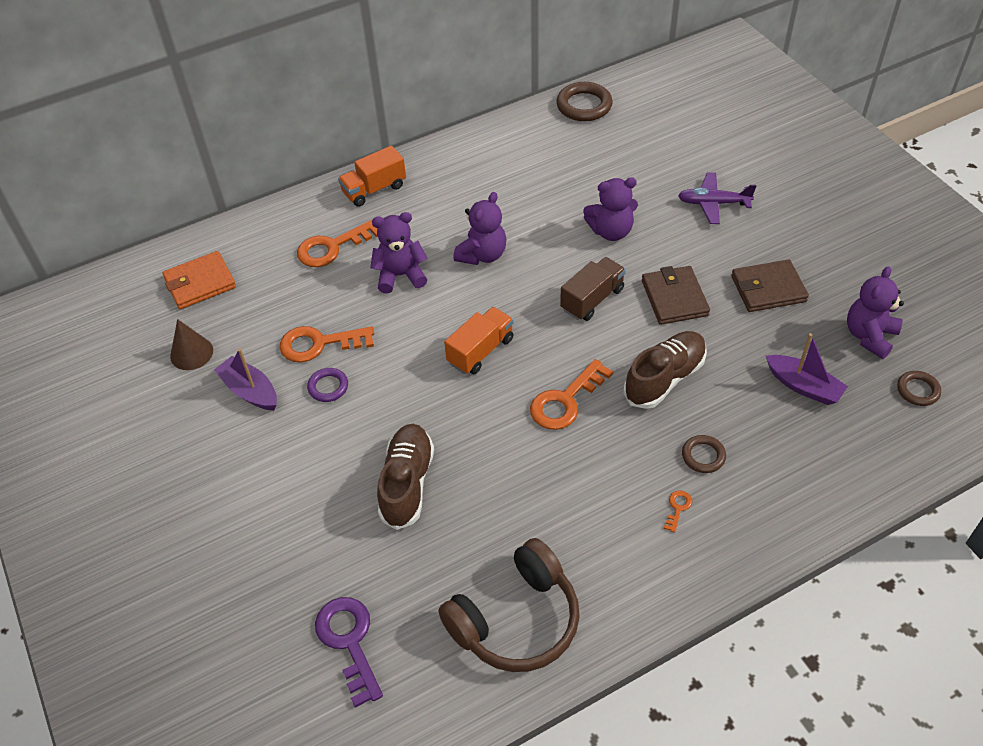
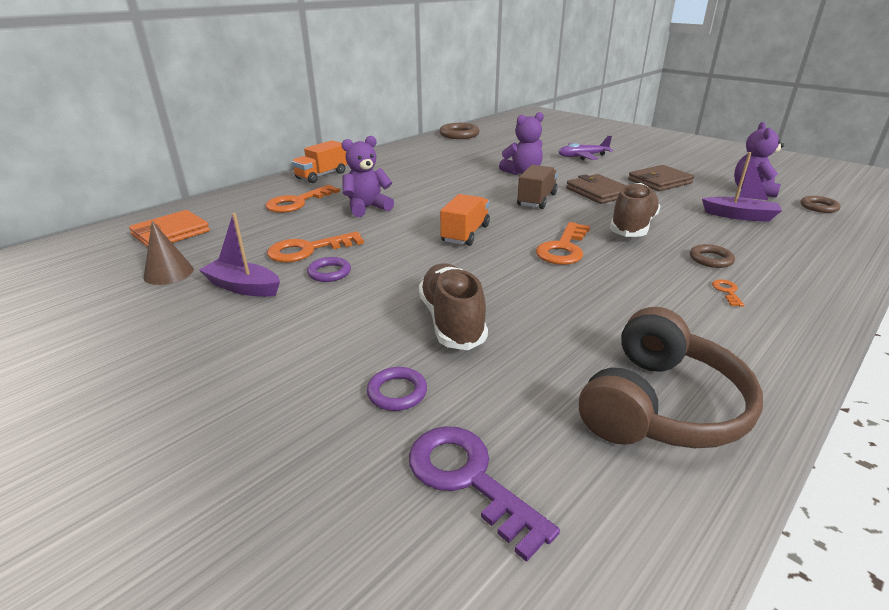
camera: 20 degrees left, 20 degrees down
purple teddy bear [454,192,506,265] -> none
none -> purple ring [367,367,427,411]

